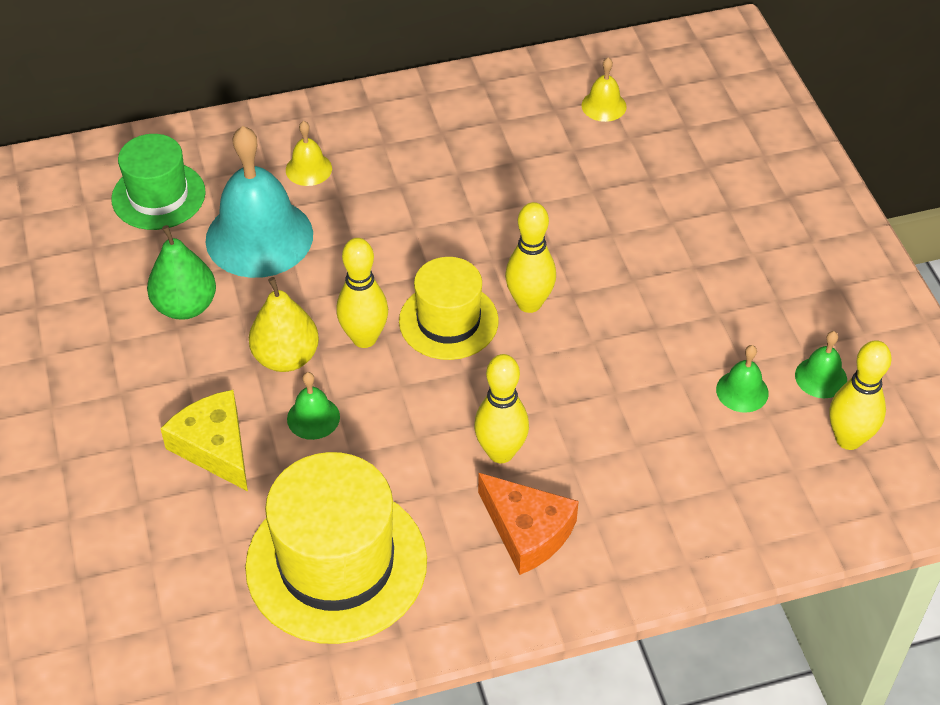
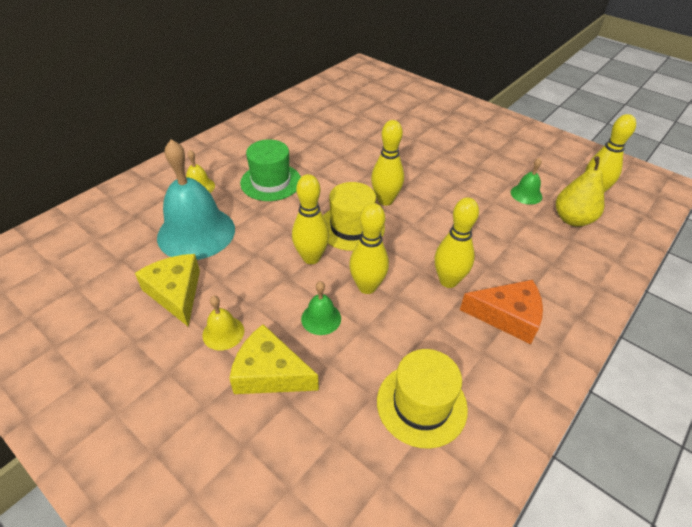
camera: 35 degrees left, 5 degrees down
green hat [111,134,206,230] -> green hat moved to [240,139,301,201]
green pear [147,225,216,320] -> yellow cheese [135,254,200,327]
yellow hat [245,452,427,644] -> yellow hat [377,349,468,449], size x0.62
yellow pear [249,277,319,372] -> yellow pear moved to [556,156,605,227]
yellow bell [582,57,627,122] -> yellow bell moved to [202,296,244,350]
green bell [795,331,847,398] -> none
none -> yellow bowling pin [349,203,389,294]

